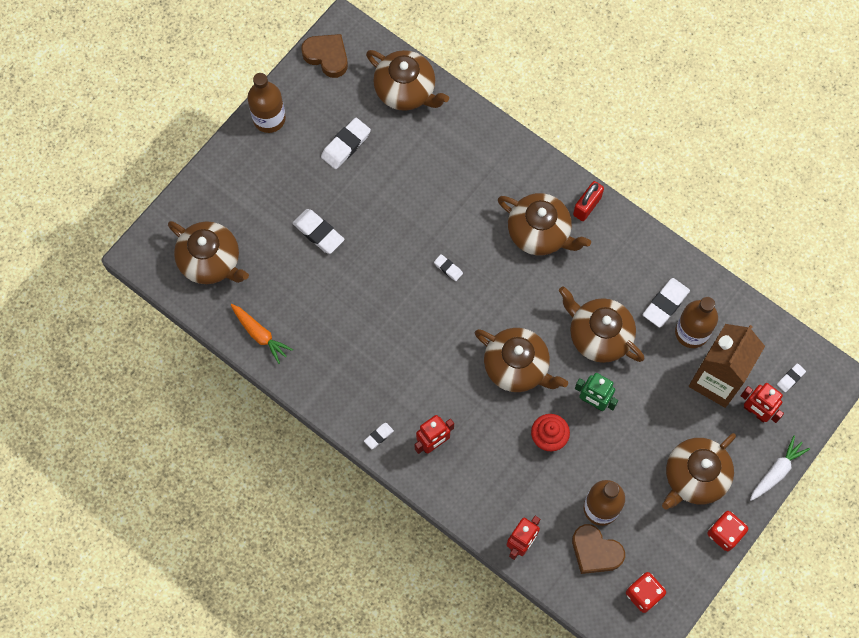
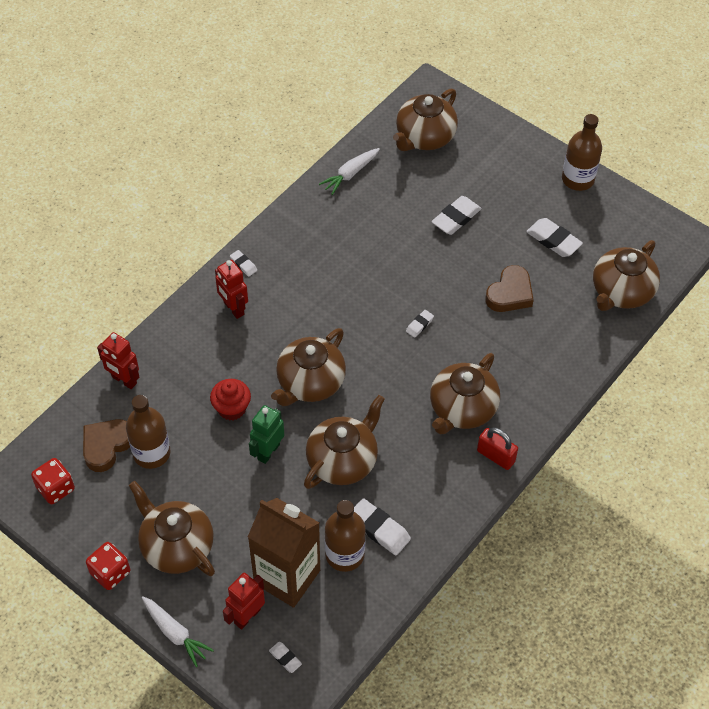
camera: 90 degrees right, 15 degrees down
orange carrot [231,304,293,364] -> white carrot [319,148,380,195]
brown heart [301,34,348,78] -> brown heart moved to [485,265,534,312]

